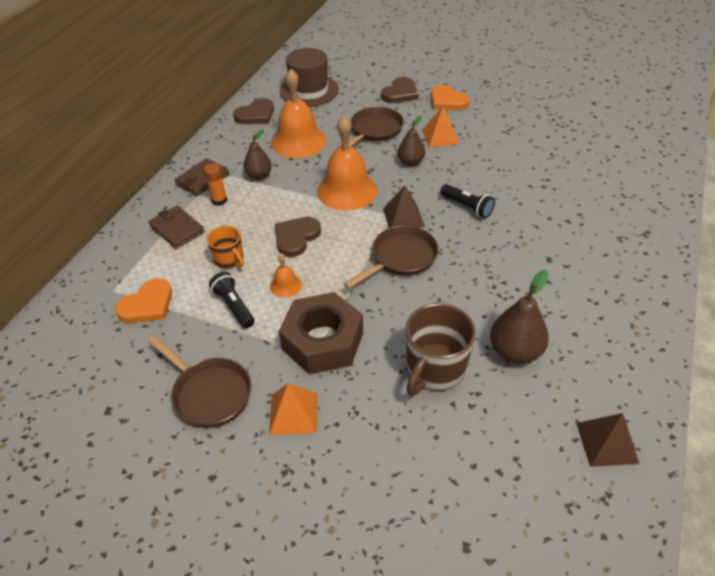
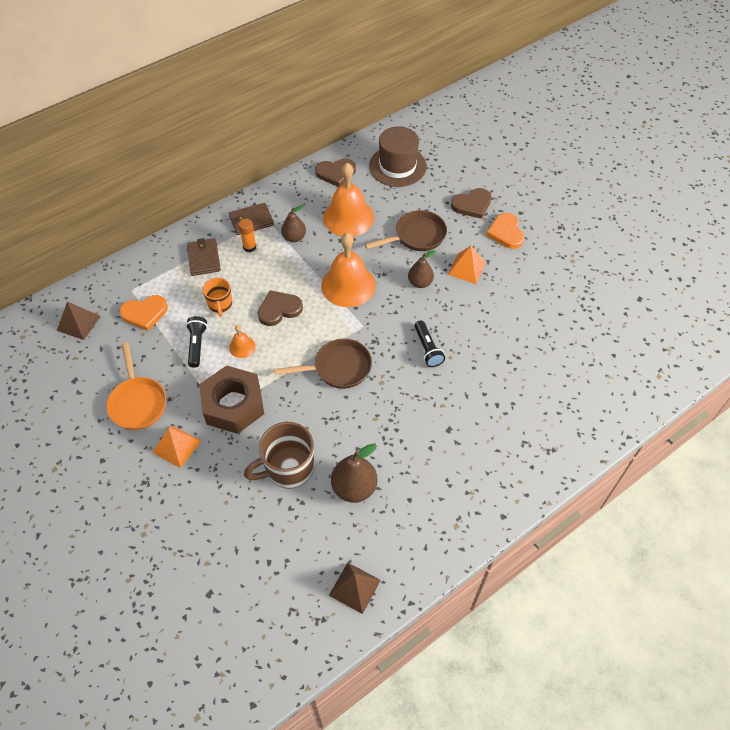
camera: 30 degrees right, 10 degrees up
brown pan [148,335,251,428] -> orange pan [107,343,166,430]
brown pyramid [383,186,425,228] -> brown pyramid moved to [57,301,101,340]

